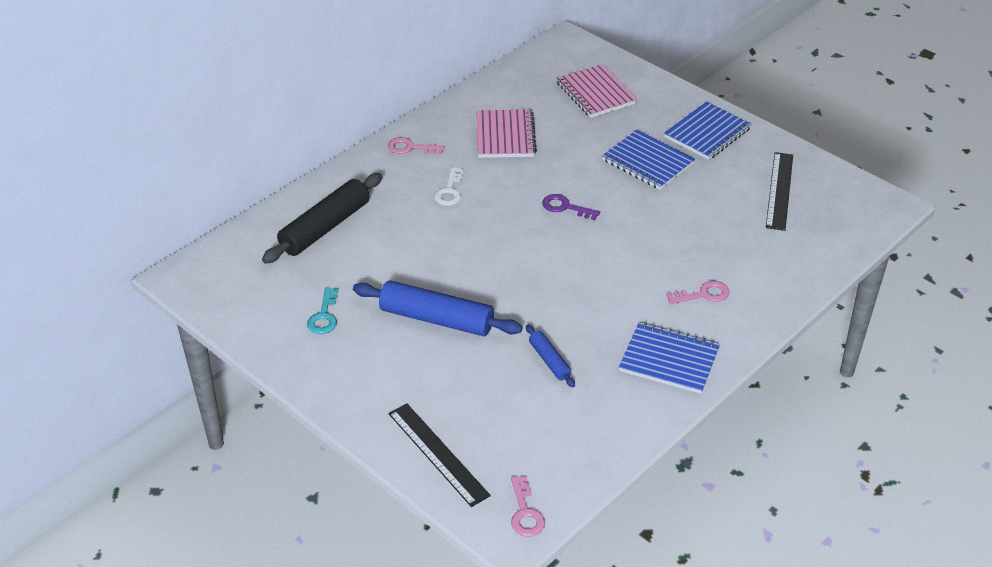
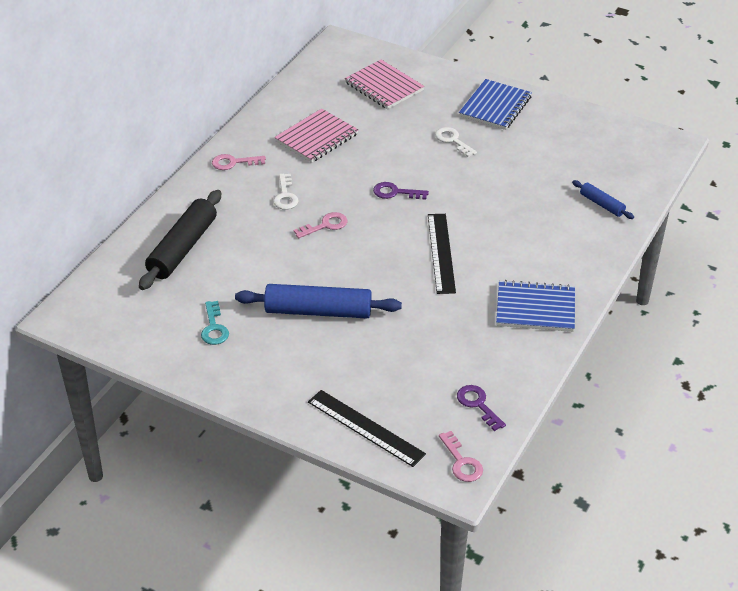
camera: 15 degrees left, 0 degrees up
pink notebook [477,110,537,158] -> pink notebook turned 60 degrees clockwise [274,109,359,163]
blue rolling pin [526,325,575,388] -> blue rolling pin moved to [572,180,634,219]
blue notebook [602,130,695,190] -> white key [435,127,477,157]
pink key [666,281,729,304] -> pink key moved to [293,212,347,239]
black ruler [766,152,793,231] -> black ruler moved to [428,214,456,294]
none -> purple key [457,385,506,431]

